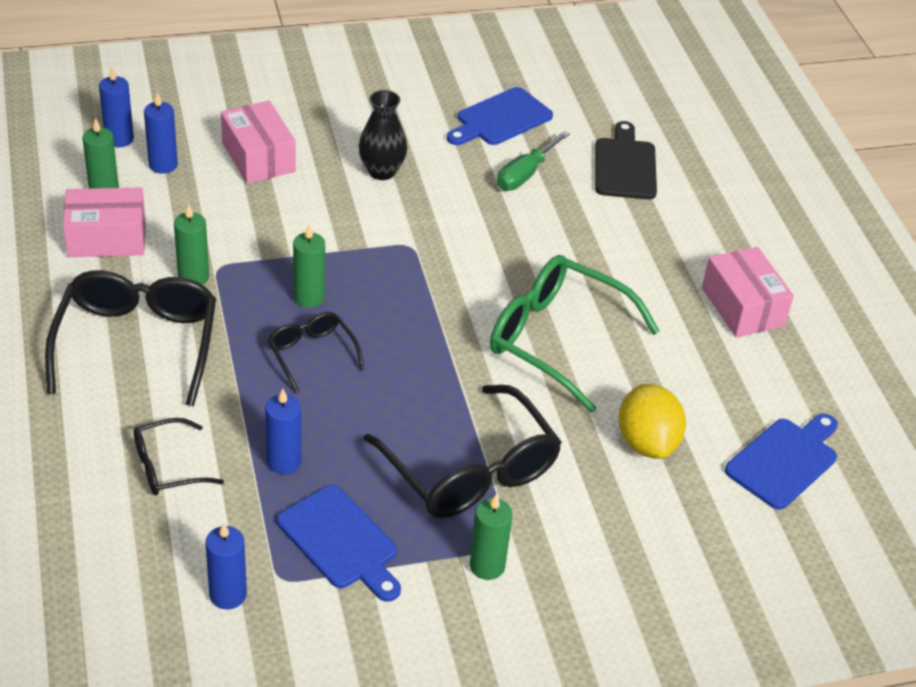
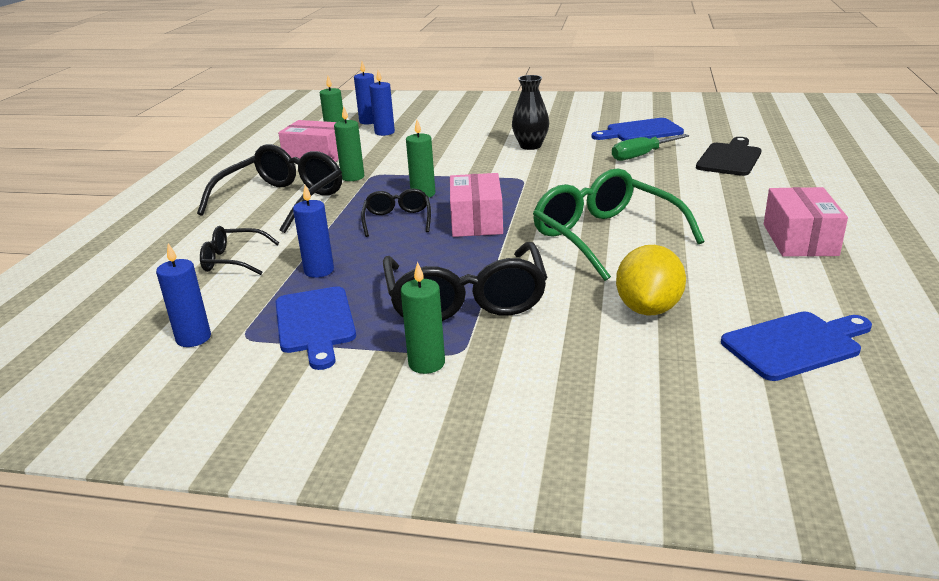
camera: 30 degrees right, 15 degrees down
pink box [221,101,296,184] -> pink box moved to [450,173,503,237]

